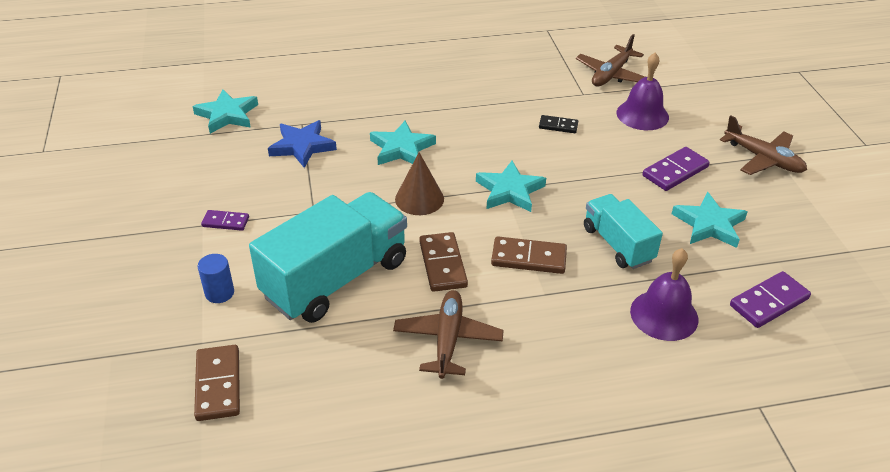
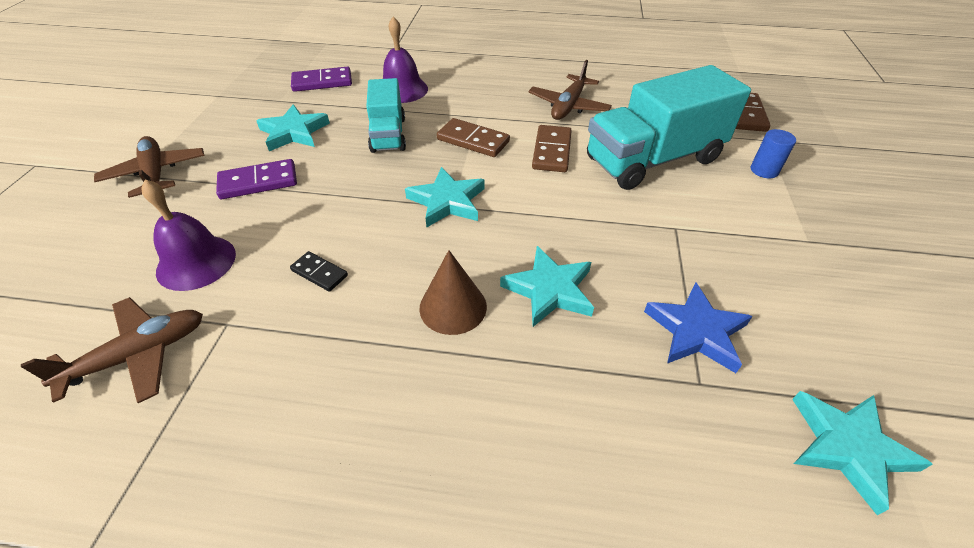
camera: 160 degrees left, 5 degrees up
purple domino [201,210,249,231] -> none
brown cone [395,152,444,215] -> brown cone moved to [419,250,487,335]

